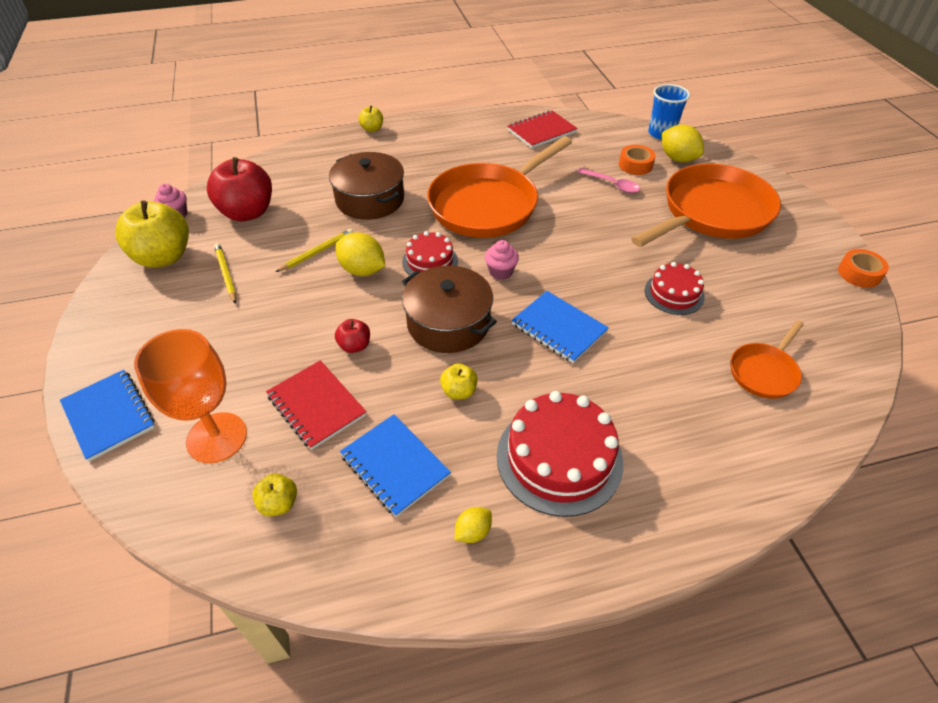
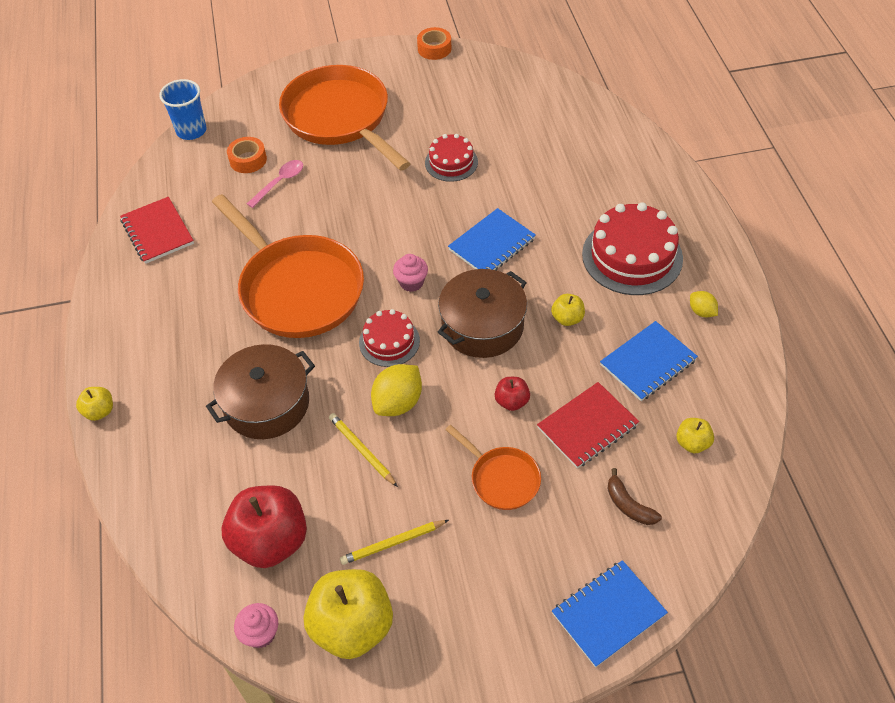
camera: 85 degrees left, 5 degrees up
orange goblet [134,329,247,463] -> brown banana [608,468,662,525]
yellow lemon [662,124,704,162] -> none
orange pan [731,320,804,399] -> orange pan moved to [445,425,541,510]

